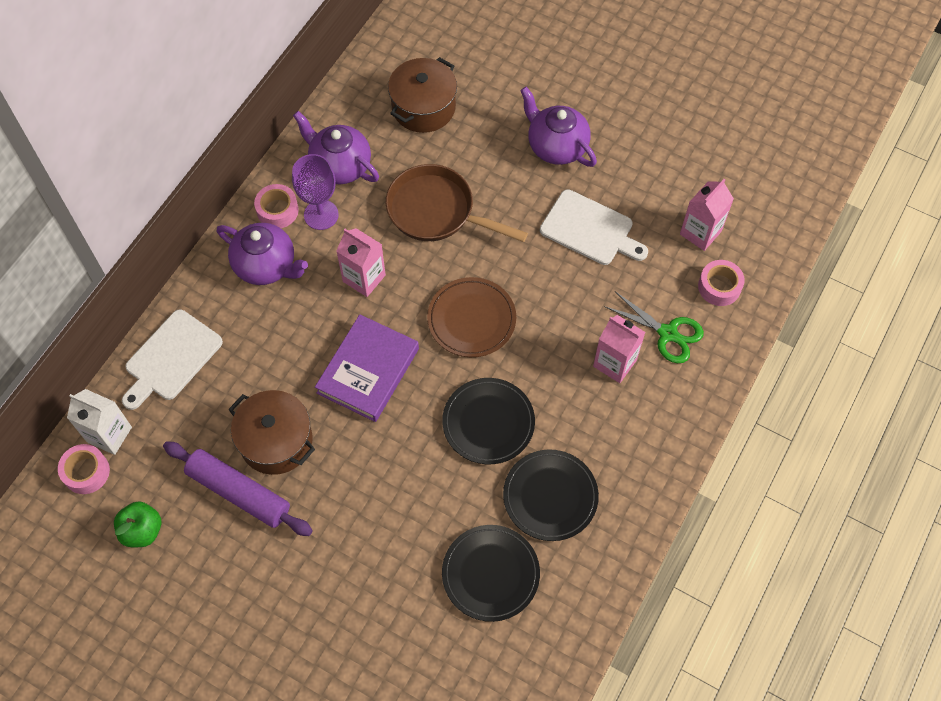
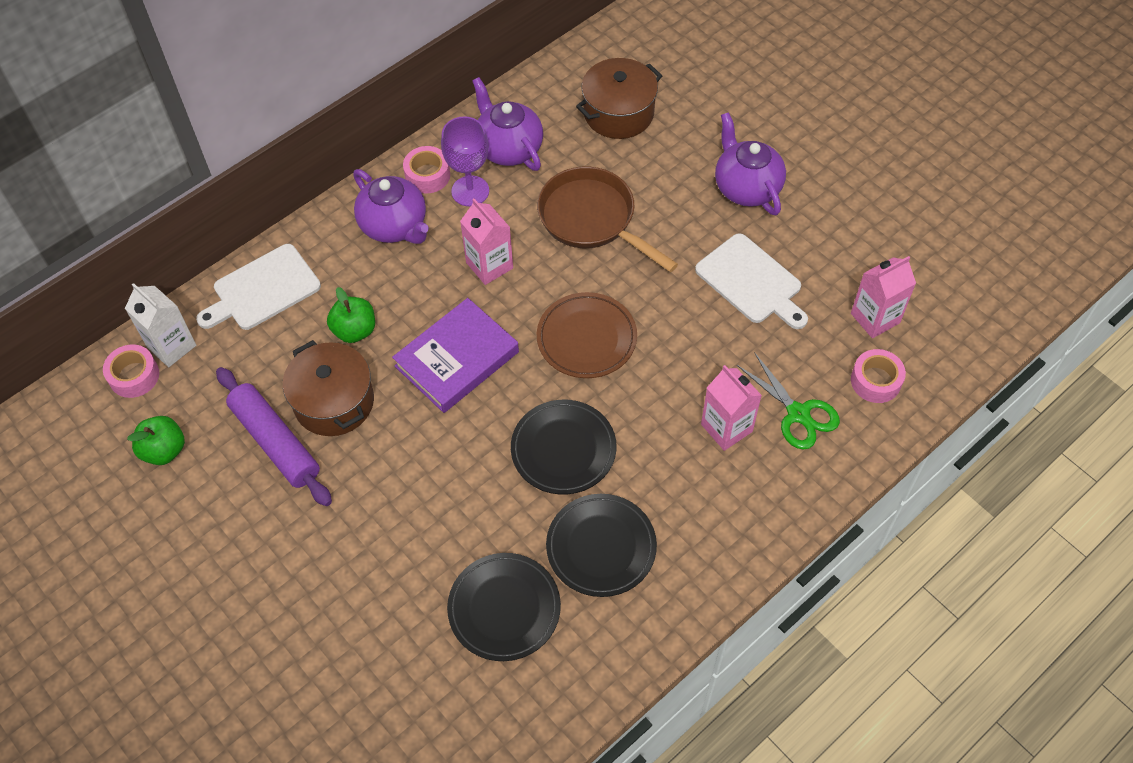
camera: 20 degrees right, 5 degrees down
none -> green apple [327,287,375,343]

